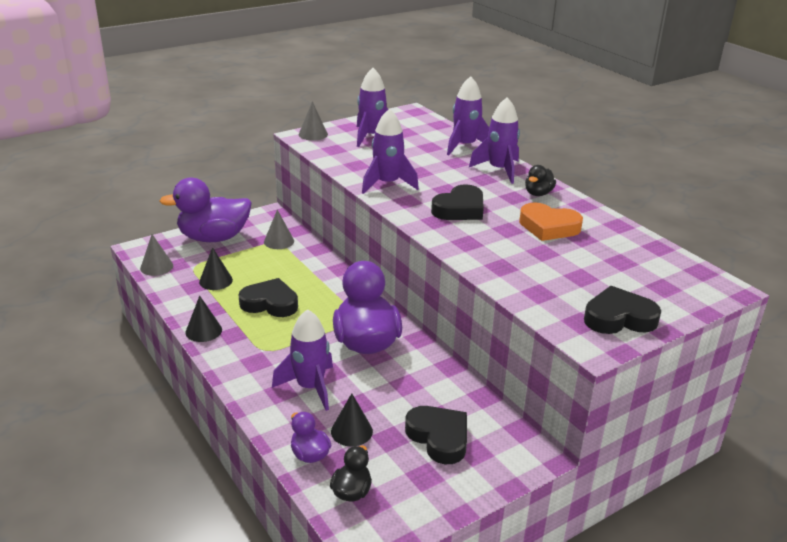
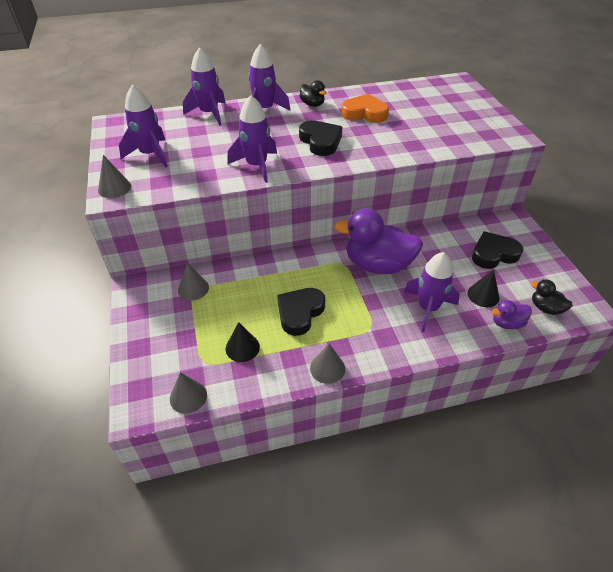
camera: 70 degrees left, 15 degrees up
purple duck [160,178,252,242] -> none
black cone [185,296,222,342] -> grey cone [310,344,345,384]
orange heart [519,202,583,241] -> orange heart turned 120 degrees counterclockwise [341,94,389,123]
black heart [584,286,661,334] -> none

